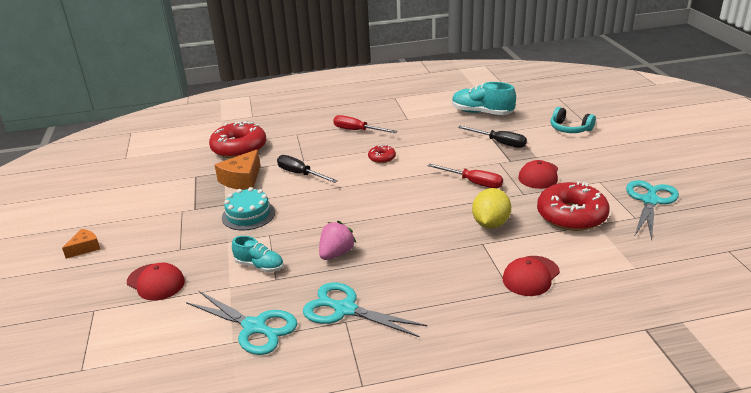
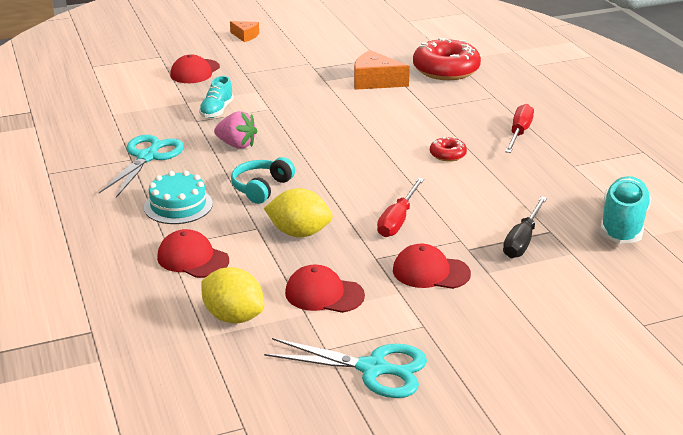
camera: 80 degrees right, 0 degrees up
turquoise scissors [186,291,297,355] -> none
turquoise cake [222,187,275,231] -> turquoise cake moved to [144,171,213,224]
black screwdriver [277,155,338,183] -> none
red donut [537,181,610,231] -> red cap [285,264,365,313]
turquoise headphones [551,107,596,133] -> turquoise headphones moved to [231,157,295,204]
none -> yellow lemon [201,267,264,323]

